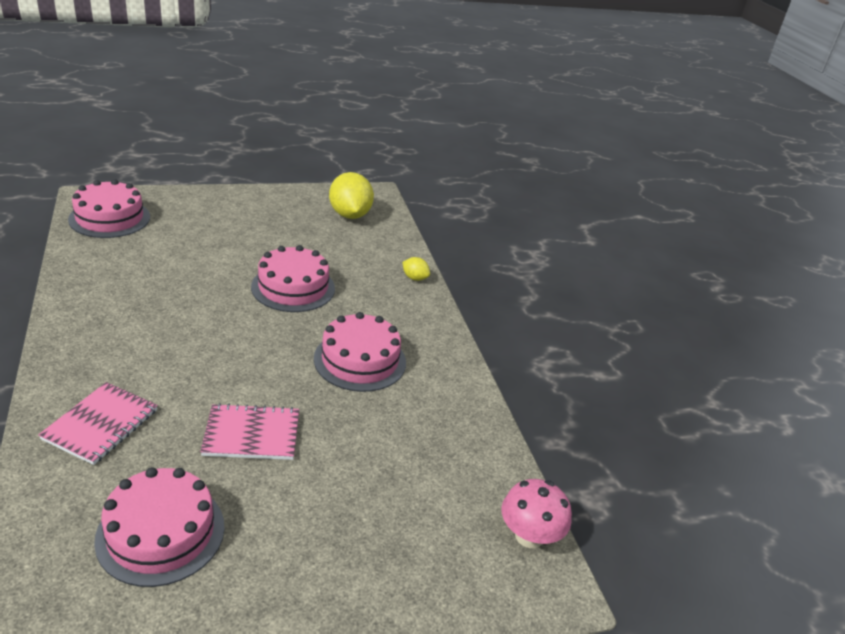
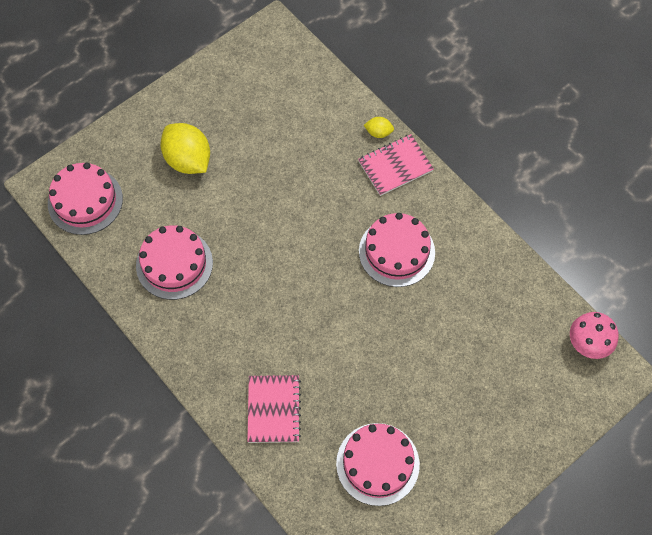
camera: 20 degrees left, 30 degrees up
pink notebook [200,403,299,460] -> pink notebook moved to [358,134,434,196]
pink cake [251,245,335,312] -> pink cake moved to [136,225,213,300]
yellow lemon [329,172,374,219] -> yellow lemon moved to [160,123,210,174]

